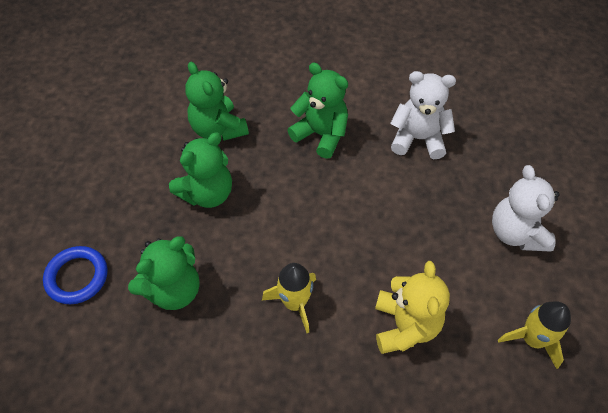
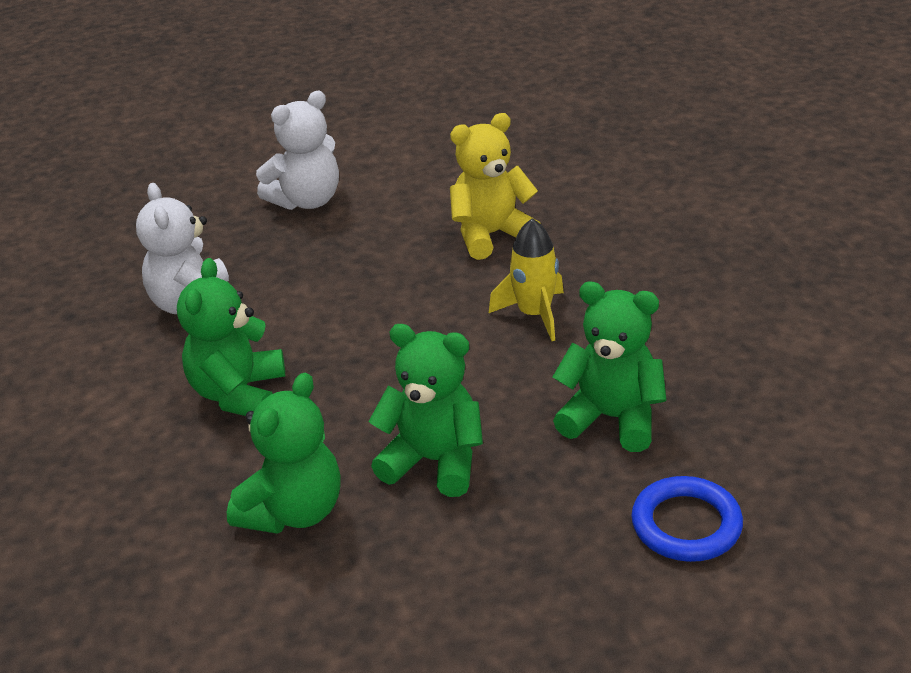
camera: 115 degrees left, 20 degrees down
yellow rocket [498,301,571,369] -> none

